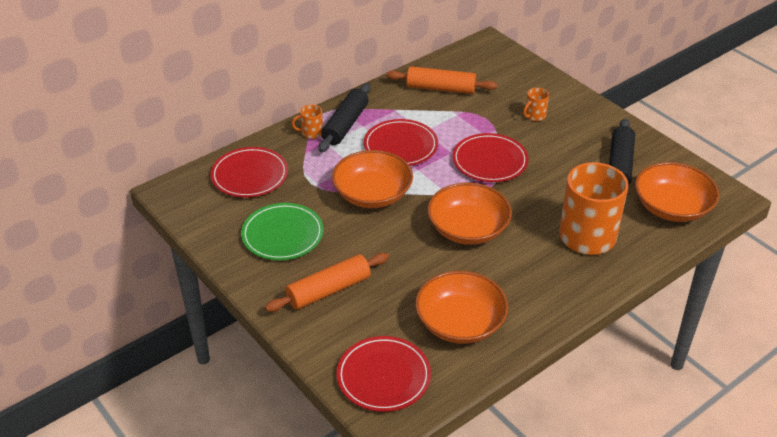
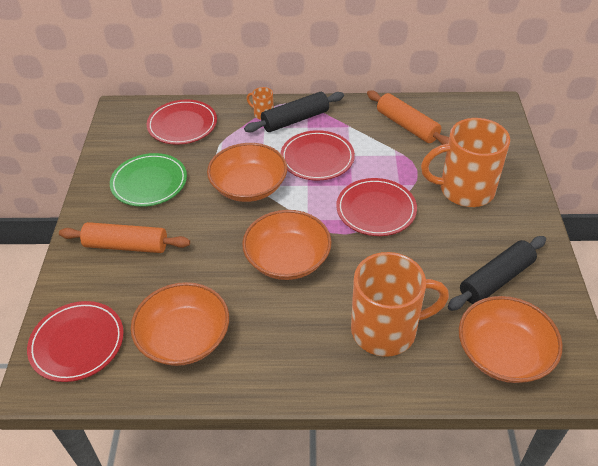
camera: 40 degrees right, 5 degrees up
orange mug [523,88,549,121] -> orange mug [421,118,510,207], size x2.39

